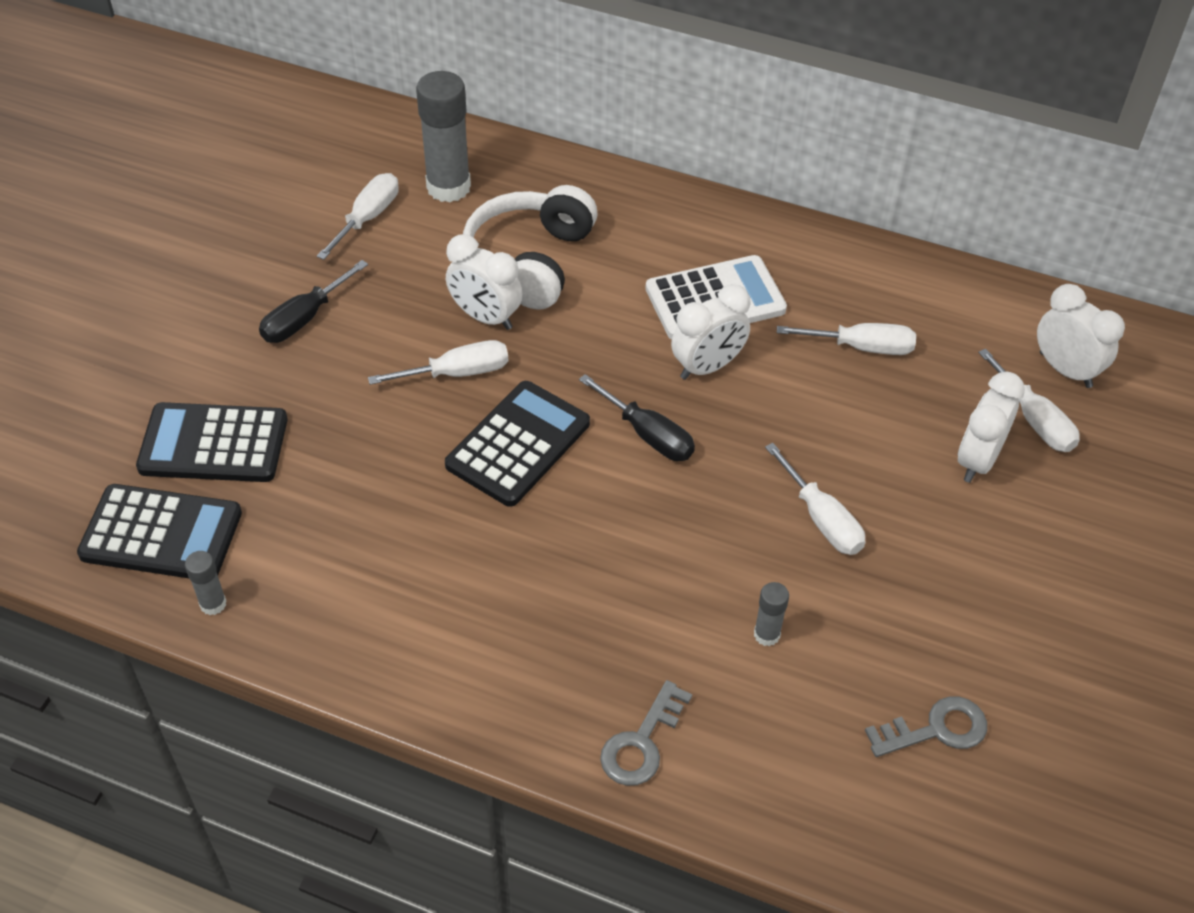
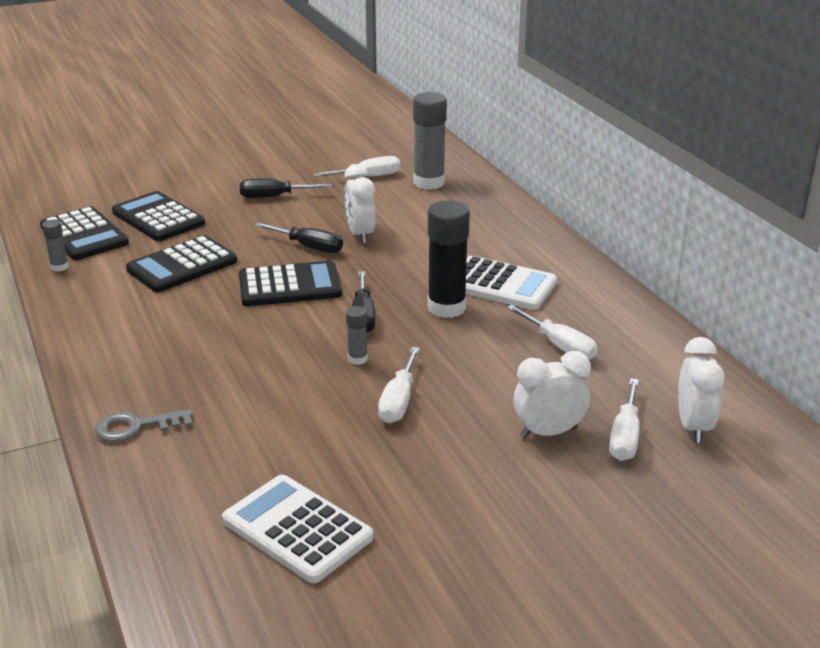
camera: 45 degrees right, 20 degrees down
white screwdriver [368,340,508,385] -> black screwdriver [254,223,343,253]
white headphones [463,185,598,310] -> none
white clock [671,284,751,380] -> black glue stick [428,200,470,318]
grey glue stick [754,582,789,646] -> grey glue stick moved to [346,306,368,365]
grey key [865,696,987,757] -> white calculator [222,475,373,583]
none -> black calculator [126,235,237,292]

